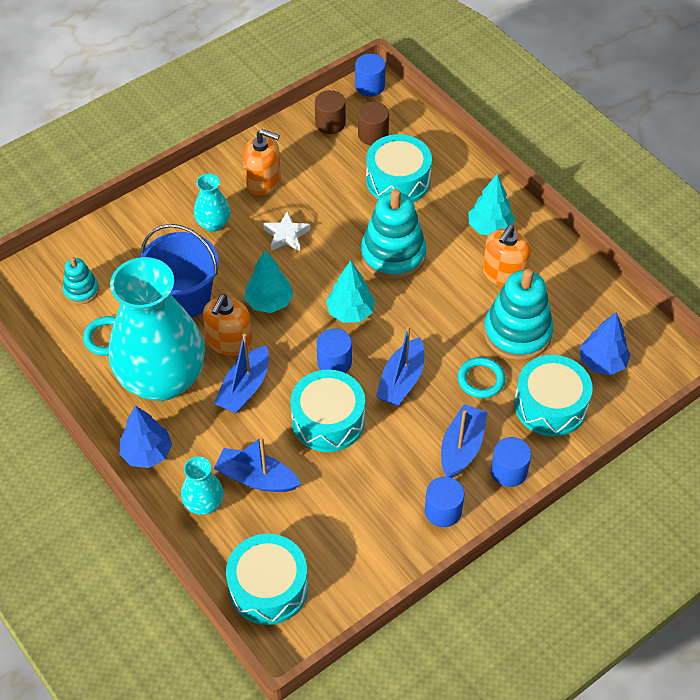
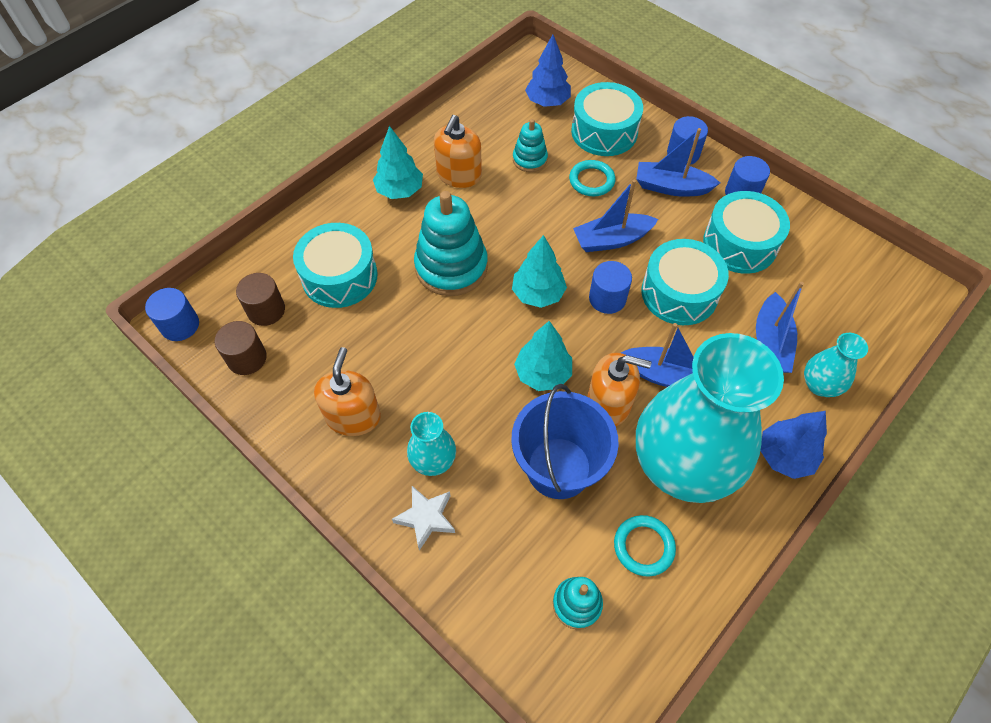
camera: 100 degrees left, 5 degrees up
turquoise drum [226,534,308,625] -> turquoise drum moved to [703,191,790,274]
white star [263,211,310,251] -> white star moved to [392,486,455,551]
blue boat [376,326,424,406] -> blue boat turned 150 degrees clockwise [573,180,658,252]
orange soap dispenser [483,225,531,287] -> orange soap dispenser turned 90 degrees clockwise [434,115,482,188]
turquoise stacking toy [484,269,553,360] -> turquoise stacking toy [513,119,548,172], size x0.53

